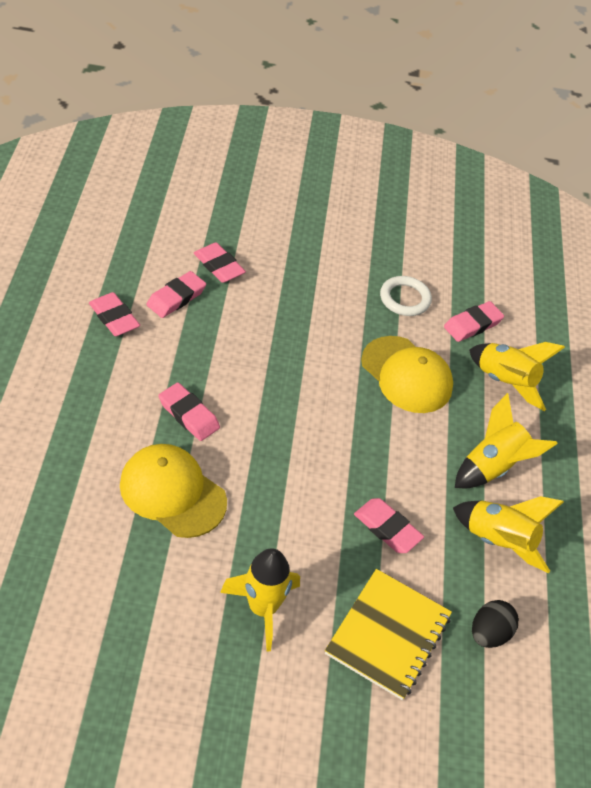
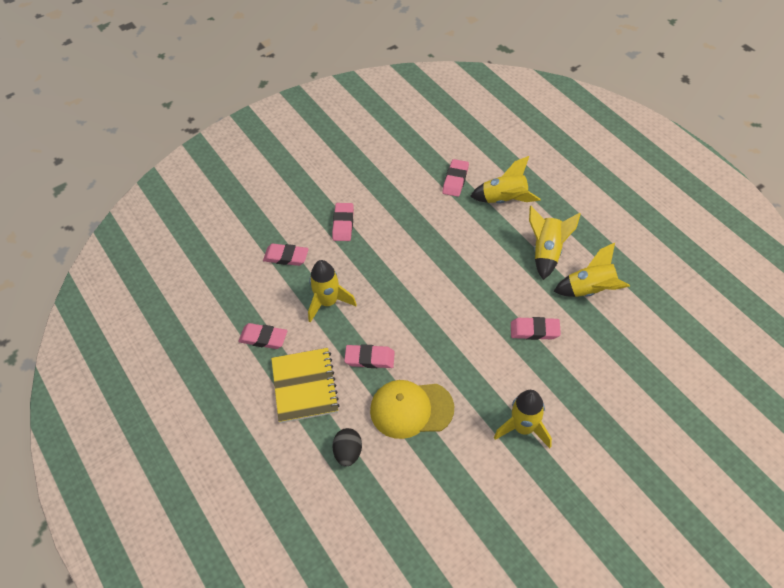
camera: 30 degrees left, 5 degrees up
pink eraser [147,271,206,318] -> pink eraser moved to [332,203,354,241]
yellow notebook [325,569,452,700] -> yellow notebook moved to [271,348,340,423]
yellow cap [361,336,453,413] -> none
white ring [380,276,432,316] -> none
black egg [472,600,519,648] -> black egg moved to [332,428,362,467]
none -> yellow rocket [308,260,357,323]

